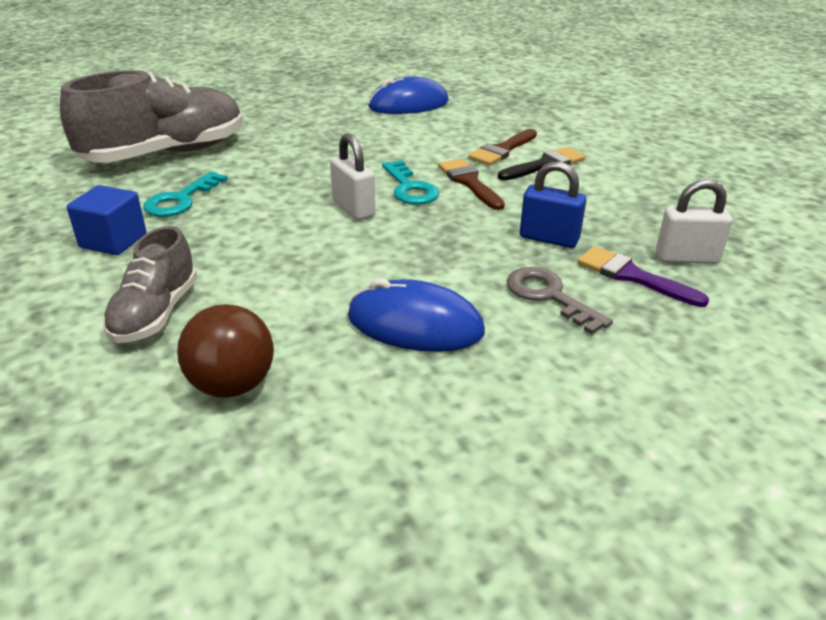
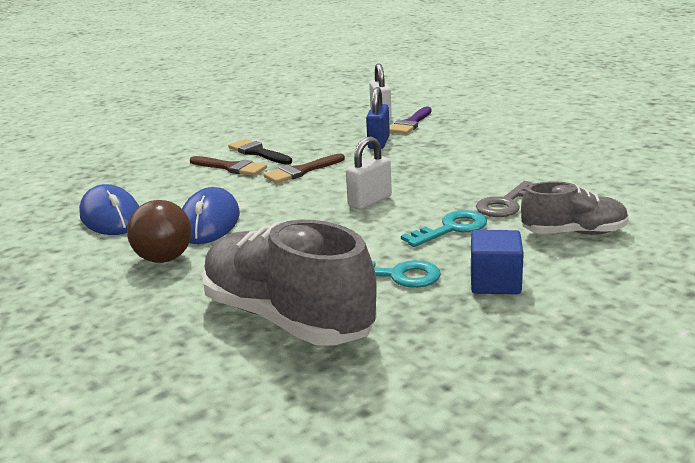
camera: 100 degrees left, 10 degrees down
brown ball [177,304,274,398] -> brown ball moved to [127,200,192,263]
blue mouse [348,278,485,352] -> blue mouse moved to [182,187,240,244]
turquoise key [382,160,440,205] -> turquoise key moved to [401,210,487,247]
grey key [507,267,613,335] -> grey key moved to [476,181,534,217]

